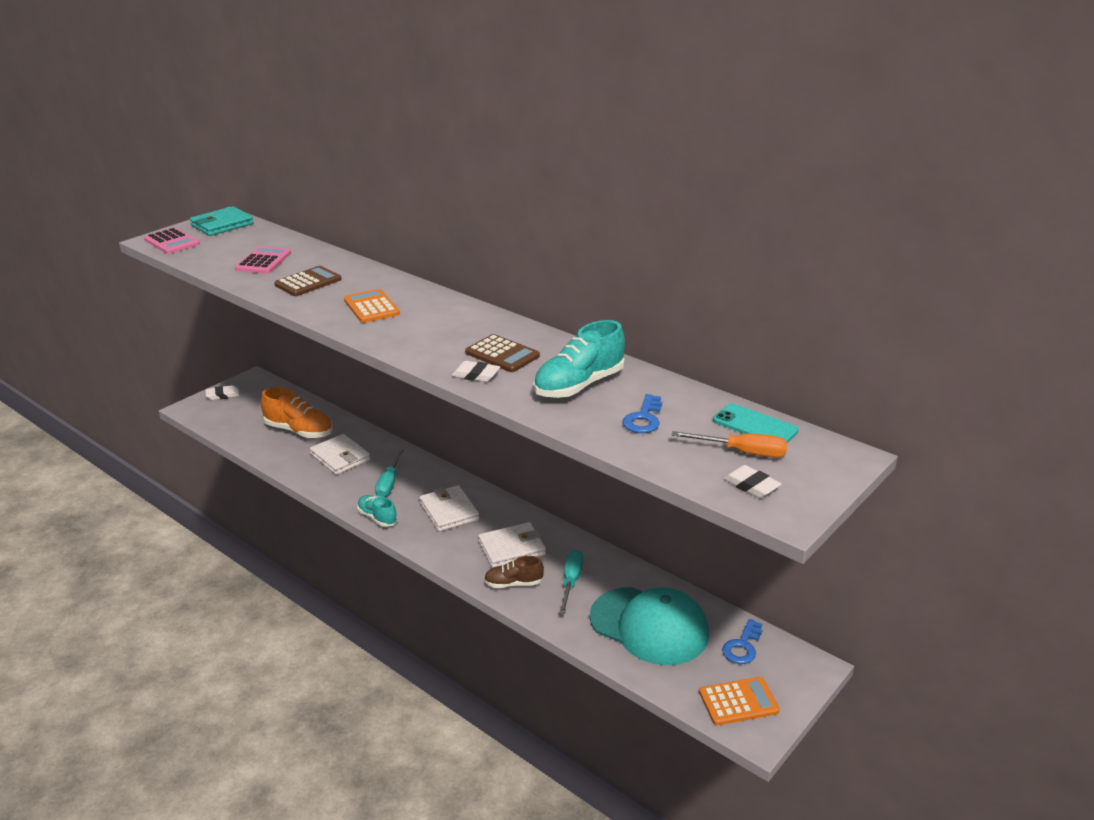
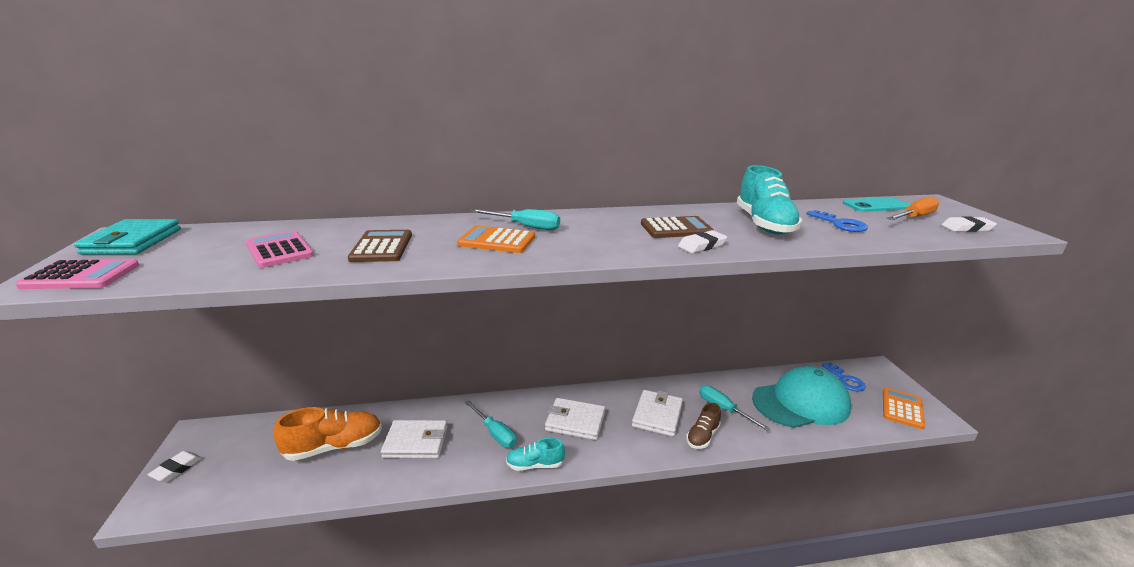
camera: 50 degrees left, 5 degrees down
none -> turquoise screwdriver [471,209,560,230]

